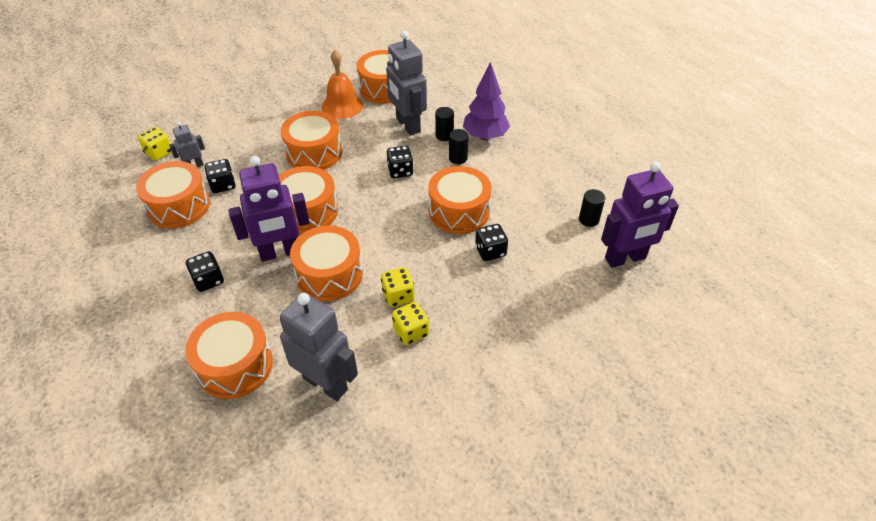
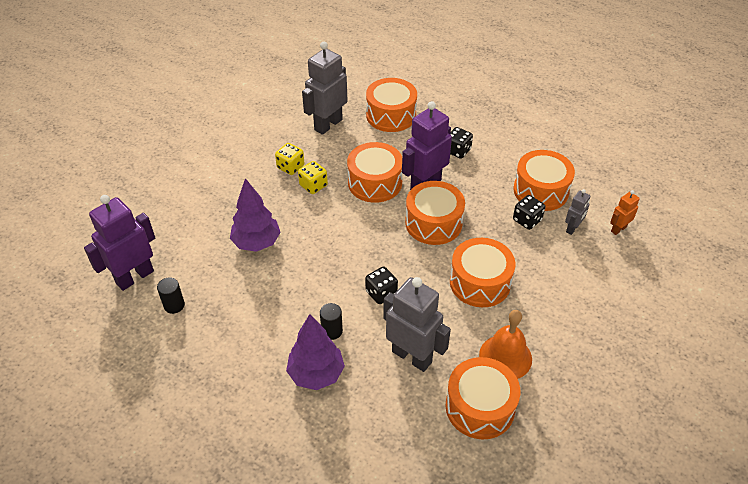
camera: 155 degrees right, 0 degrees up
yellow dice [138,127,172,161] -> orange robot [610,190,640,235]
grey robot [280,293,358,401] -> grey robot turned 120 degrees clockwise [302,42,348,135]
orange drum [428,166,492,234] -> none
black cylinder [435,107,454,141] -> none
black dice [475,224,508,261] -> purple tree [230,178,281,252]

